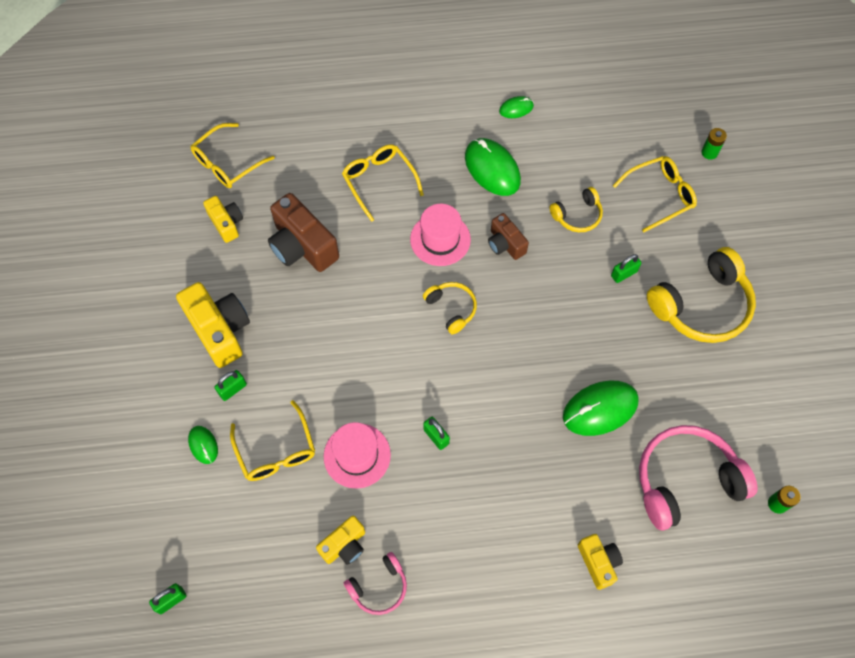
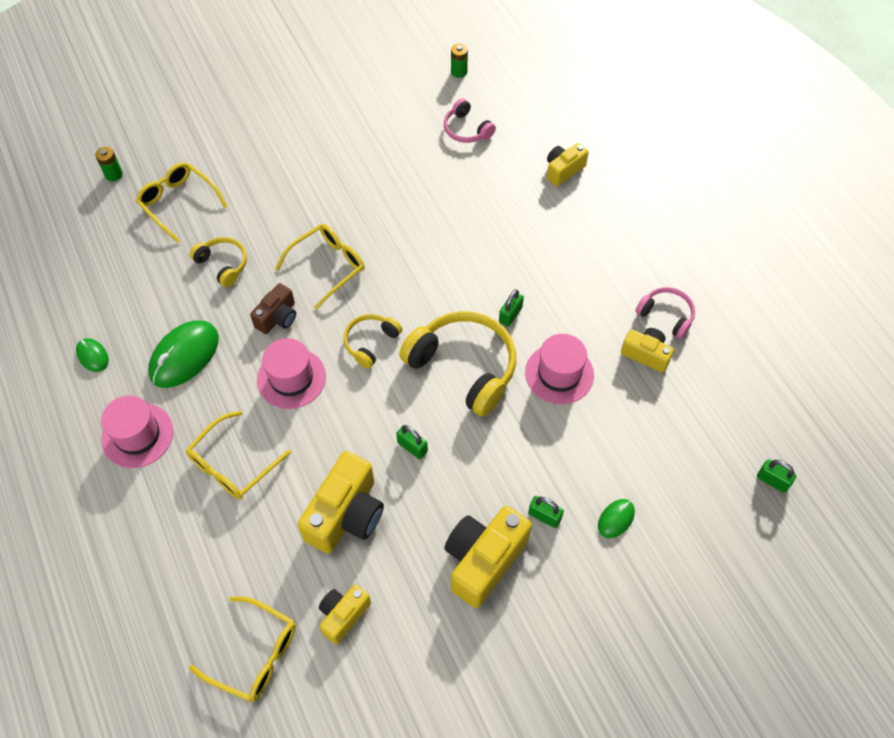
camera: 110 degrees left, 5 degrees down
yellow glasses [230,400,315,481] -> yellow glasses moved to [275,224,365,309]
brown camera [268,193,339,272] -> yellow camera [298,451,384,554]
green mouse [563,381,639,436] -> none
green padlock [611,254,641,283] -> green padlock moved to [396,425,428,459]
pink headphones [639,425,758,530] -> pink headphones [444,98,496,143], size x0.52
yellow headphones [647,247,756,343] -> yellow headphones moved to [399,311,516,417]
none -> pink hat [101,396,174,468]

